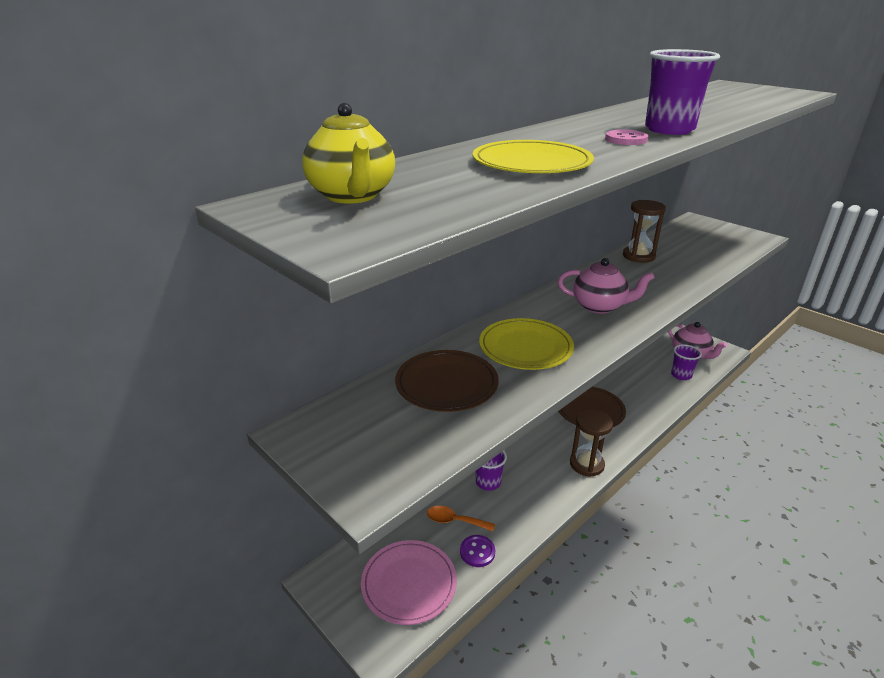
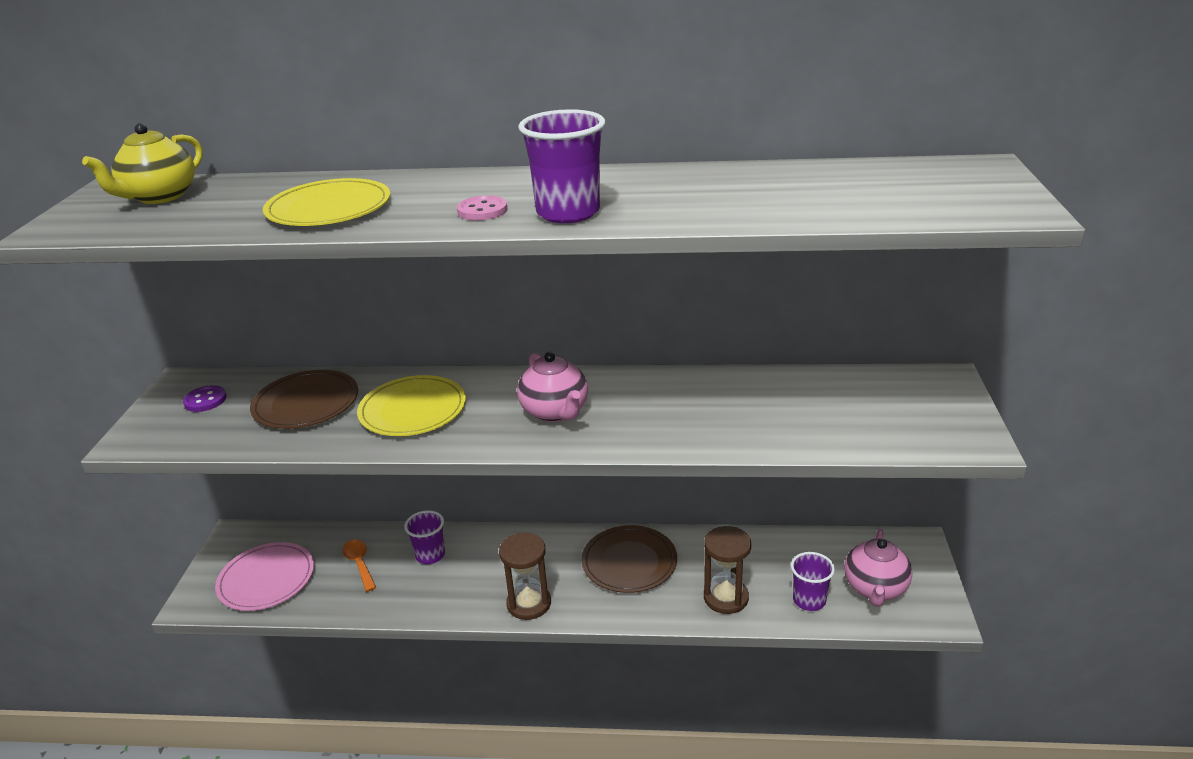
camera: 50 degrees right, 0 degrees up
purple button [460,535,495,567] -> purple button moved to [183,385,227,412]
brown hourglass [623,200,666,263] -> brown hourglass moved to [704,526,751,614]

